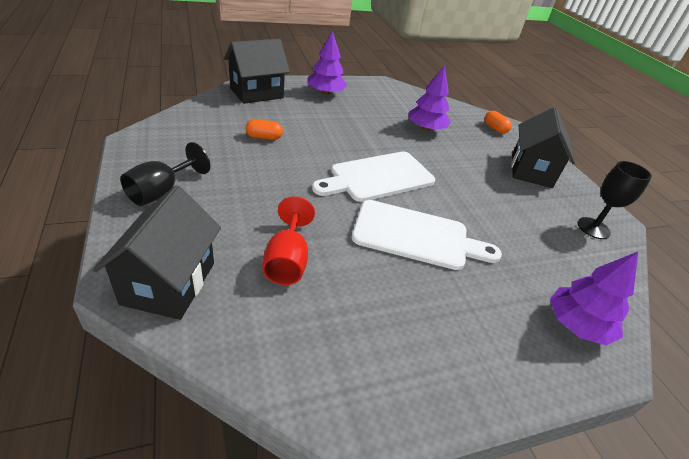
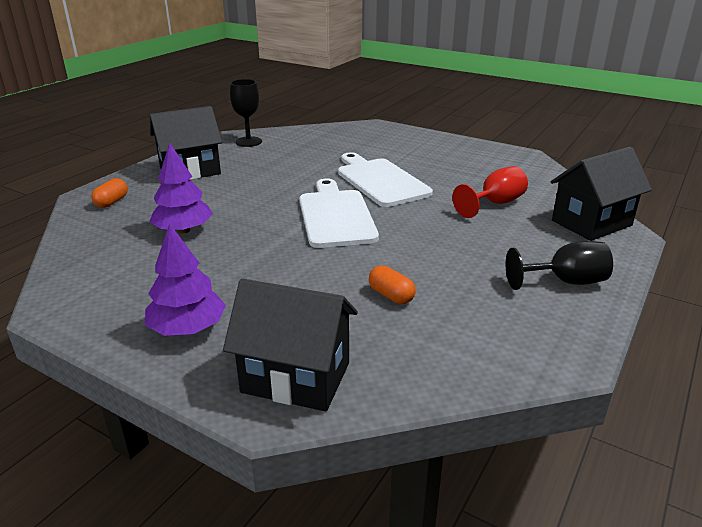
camera: 125 degrees left, 10 degrees down
white cutting board [312,152,435,202] -> white cutting board turned 120 degrees counterclockwise [299,179,379,248]
purple tree [550,252,638,345] -> none

